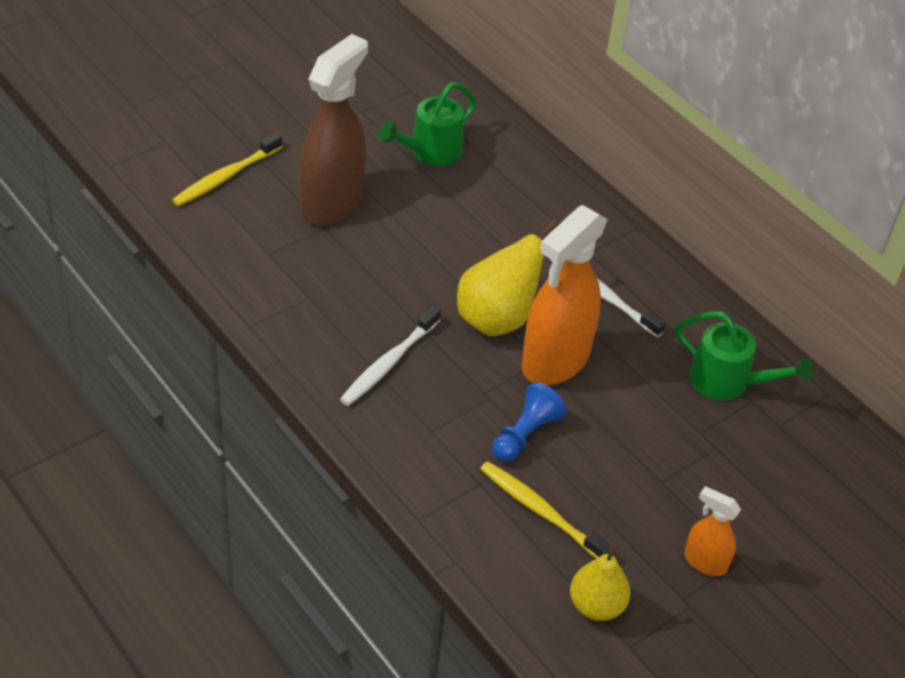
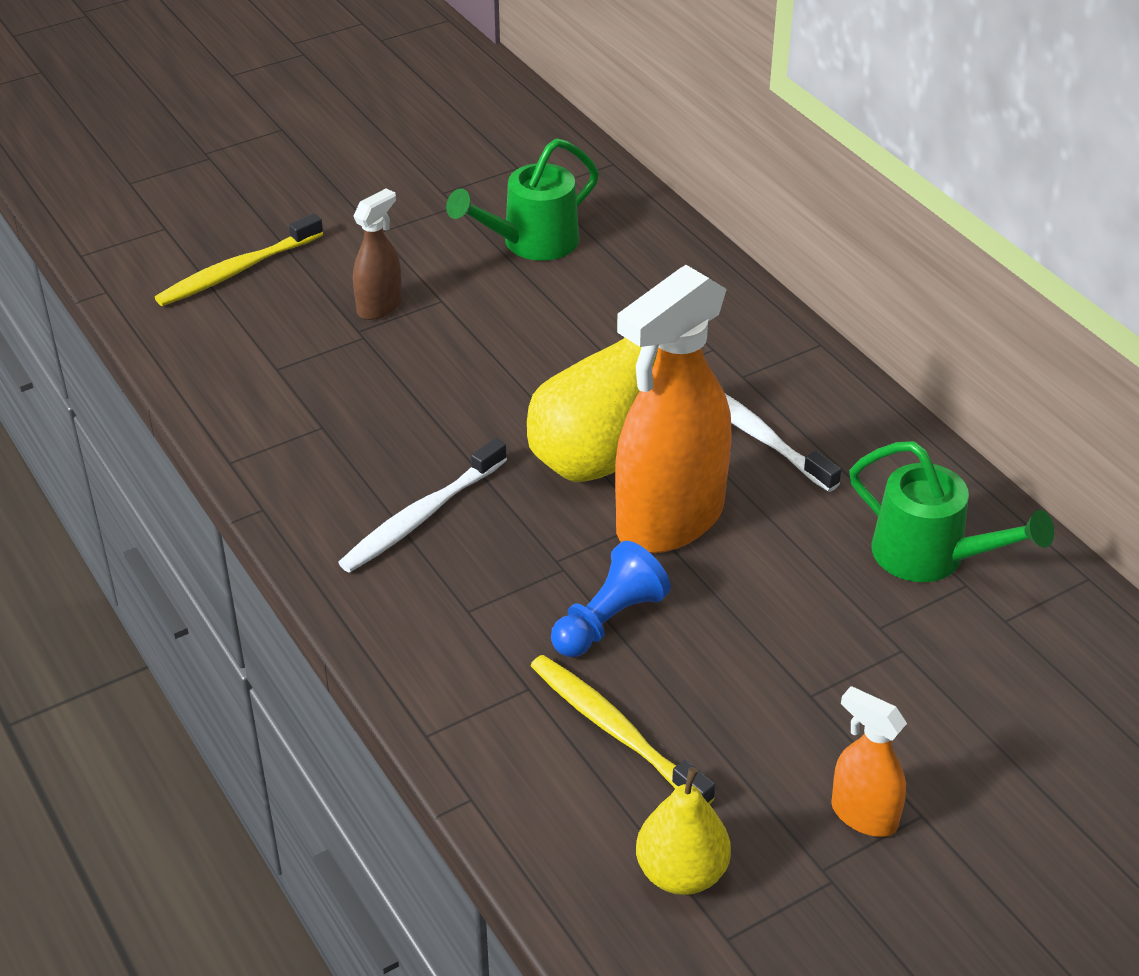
camera: 10 degrees right, 5 degrees down
brown spray bottle [299,34,368,226] -> brown spray bottle [353,188,402,320], size x0.48

